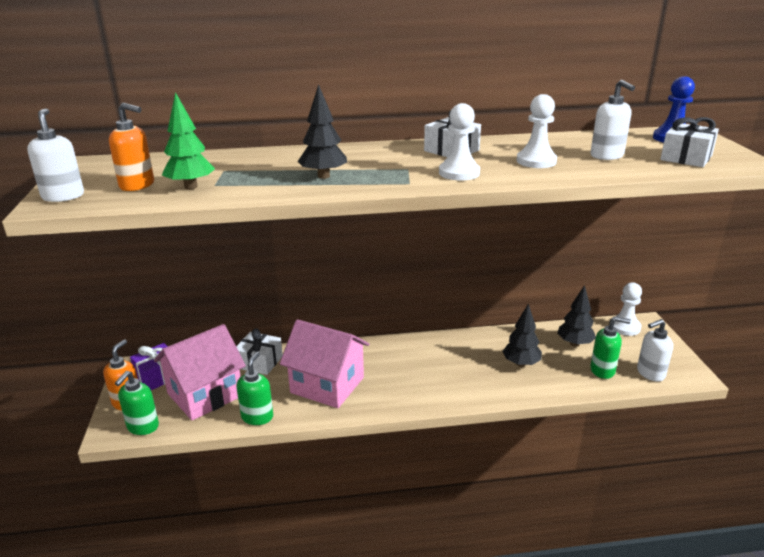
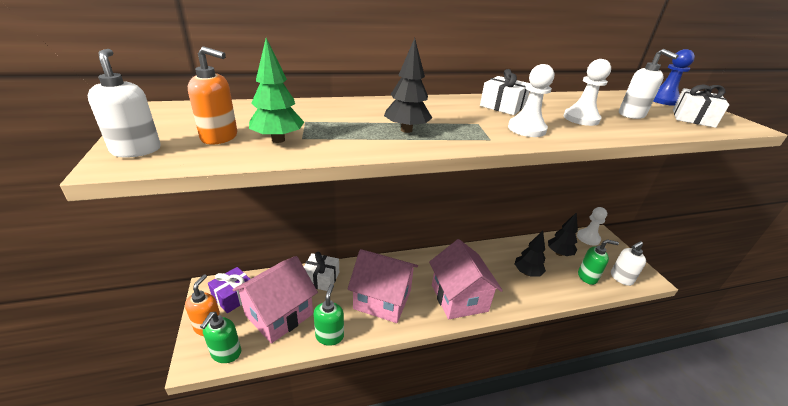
camera: 10 degrees left, 5 degrees up
none -> pink house [429,239,503,319]

